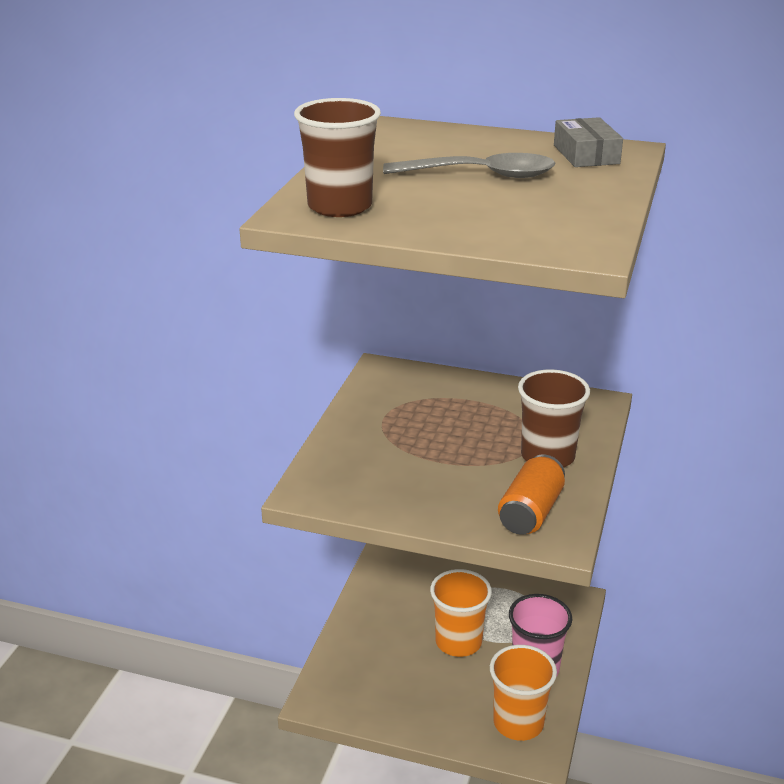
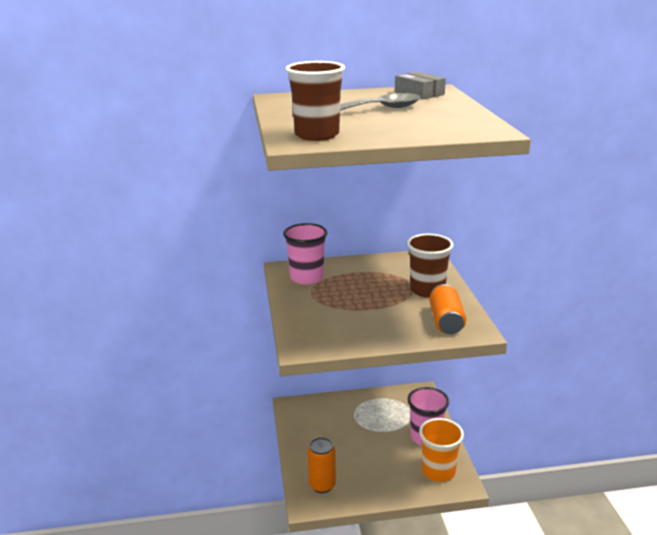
camera: 25 degrees left, 5 degrees down
orange cup [430,569,492,657] -> none
none -> pink cup [283,223,327,285]
none -> orange can [308,437,336,493]

